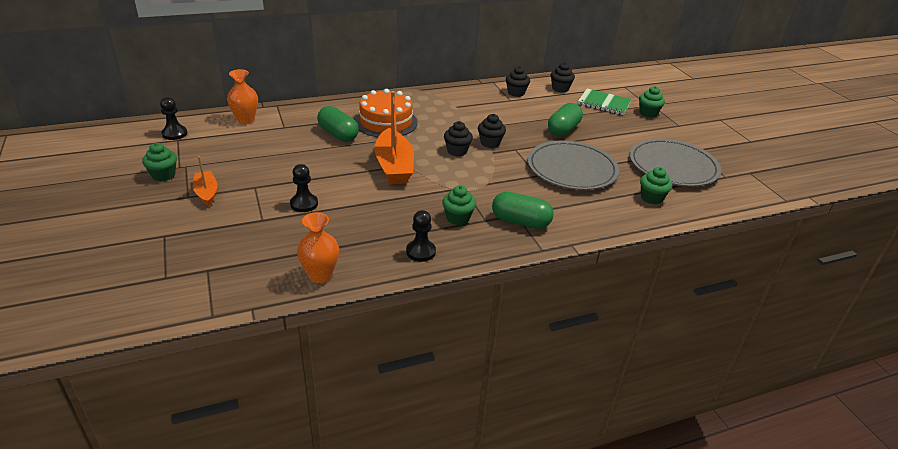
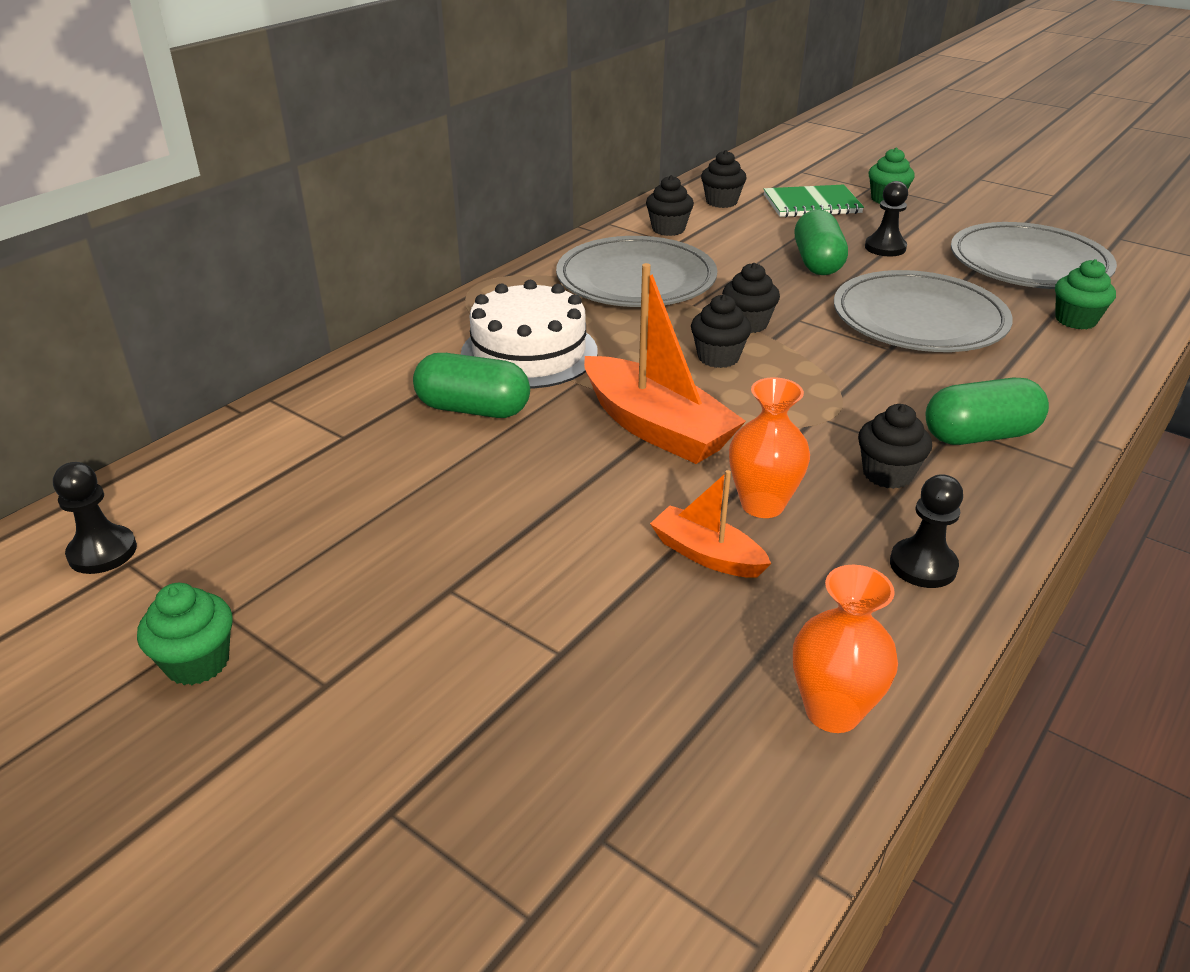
camera: 30 degrees left, 0 degrees up
orange boat [193,156,217,206] -> orange boat moved to [650,470,771,578]
orange vase [227,69,258,124] -> orange vase moved to [729,377,810,518]
black pawn [290,164,318,212] -> black pawn moved to [865,181,908,256]
orange cake [355,89,418,137] -> white cake [461,280,598,389]
green cupcake [442,185,476,225] -> black cupcake [858,404,932,489]
none -> grey plate [556,236,717,307]

